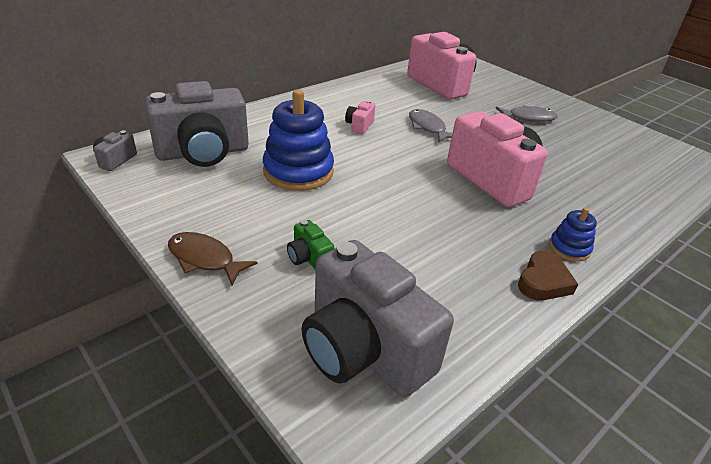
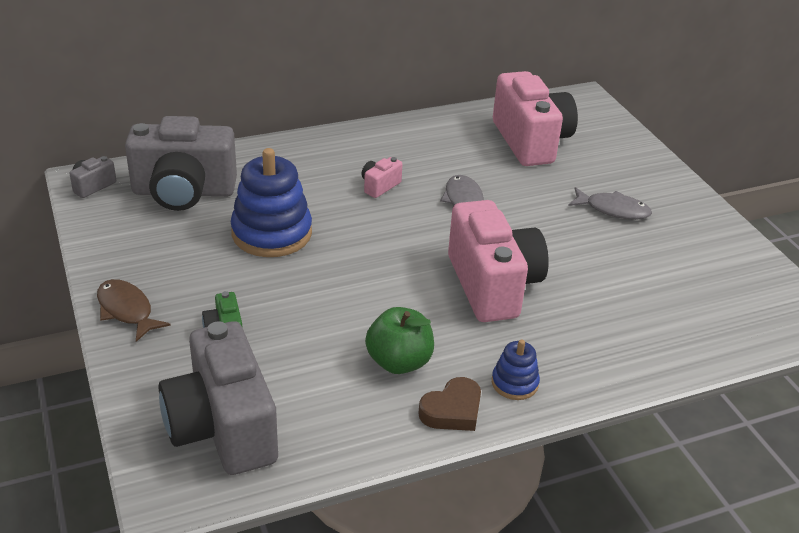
camera: 20 degrees right, 0 degrees up
none -> green apple [365,307,434,374]

